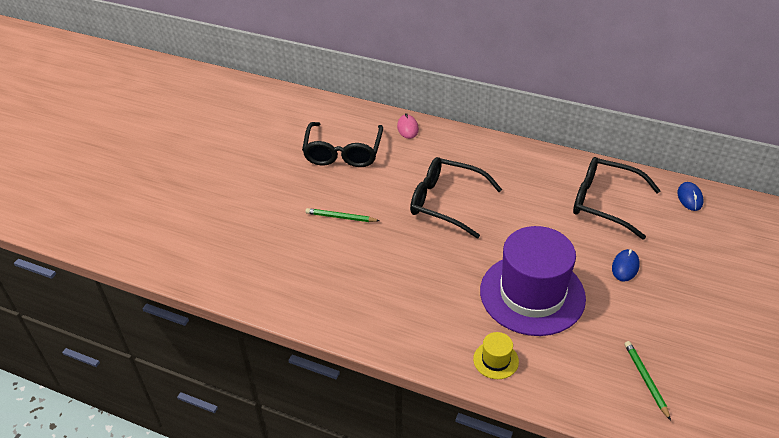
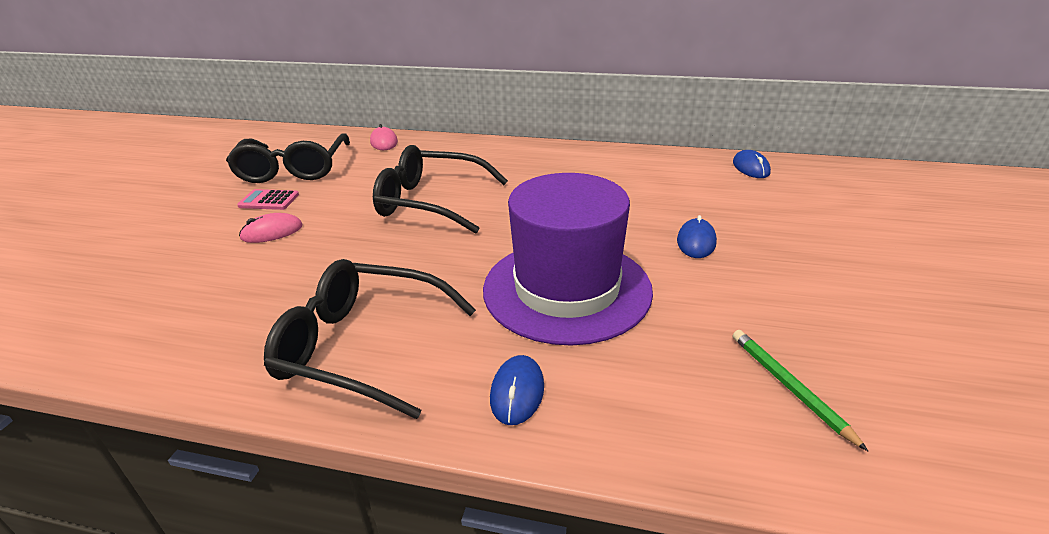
camera: 10 degrees left, 10 degrees down
green pencil [305,208,380,222] -> pink mouse [239,213,303,243]
yellow hat [473,332,519,379] -> blue mouse [490,355,544,425]
black glasses [573,157,661,240] -> black glasses moved to [264,259,476,419]
none -> pink calculator [237,189,299,210]

